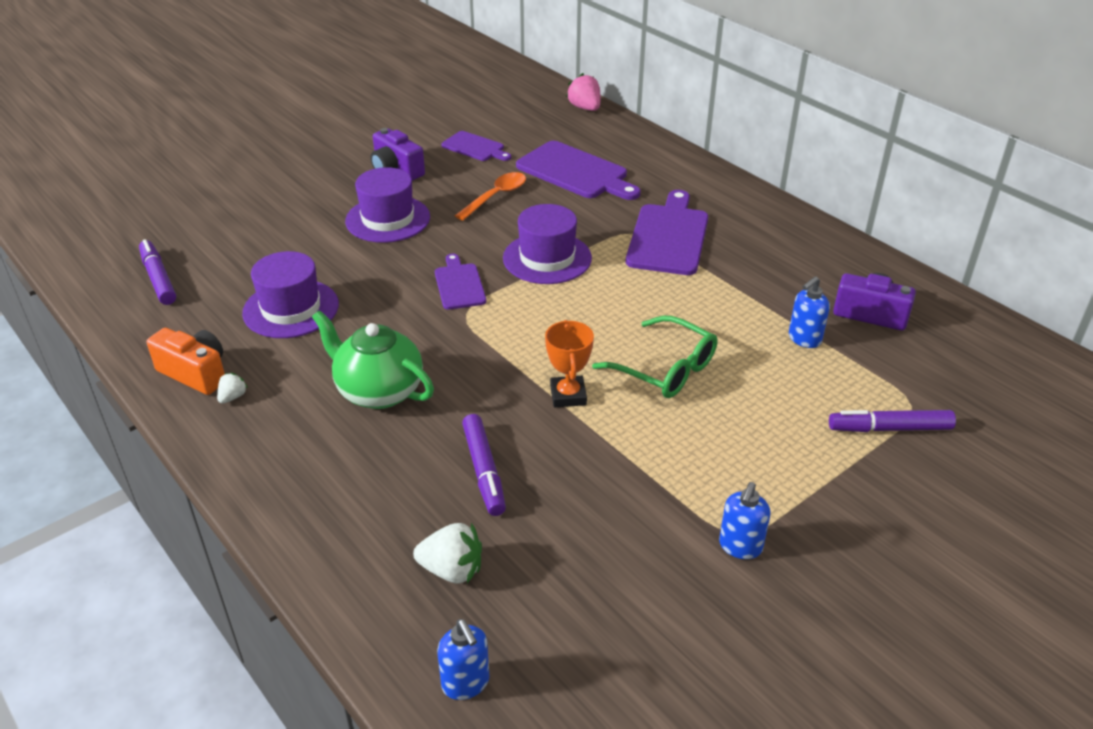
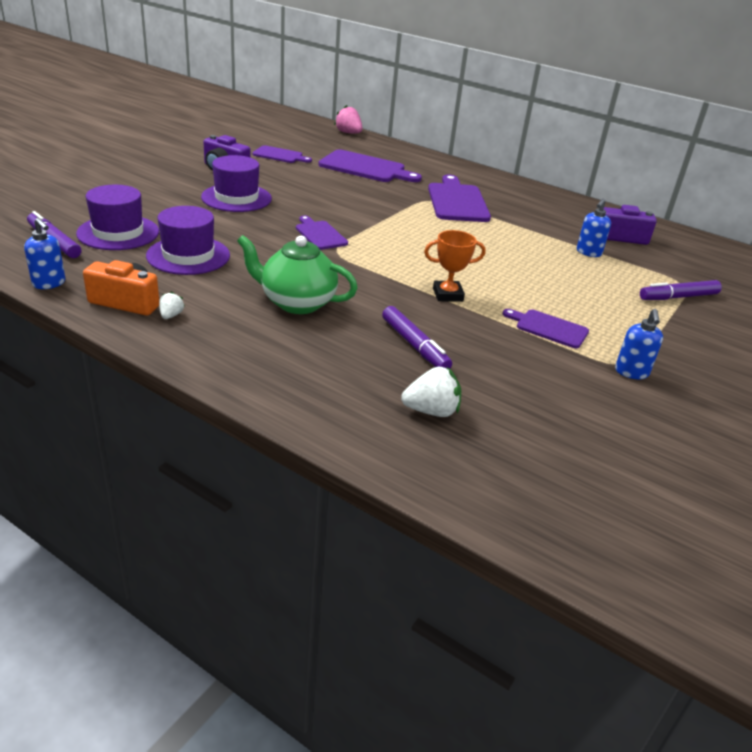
camera: 20 degrees left, 5 degrees down
blue soap dispenser [437,619,490,700] -> blue soap dispenser moved to [24,218,66,289]
orange spoon [455,172,526,220] -> none
purple hat [503,204,592,284] -> purple hat moved to [76,185,159,250]
orange trophy [545,320,594,407] -> orange trophy turned 75 degrees counterclockwise [424,230,486,302]
green glasses [592,315,718,398] -> none
none -> purple cutting board [503,309,589,348]

